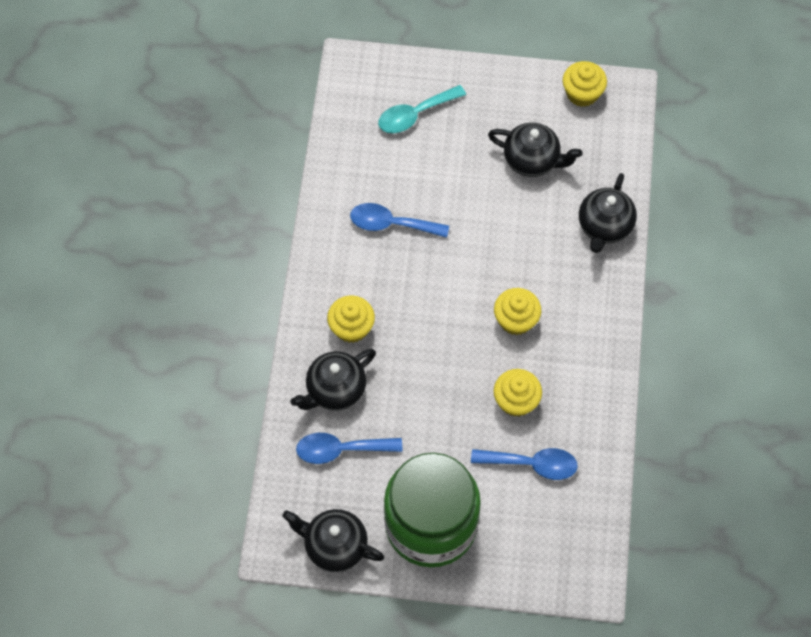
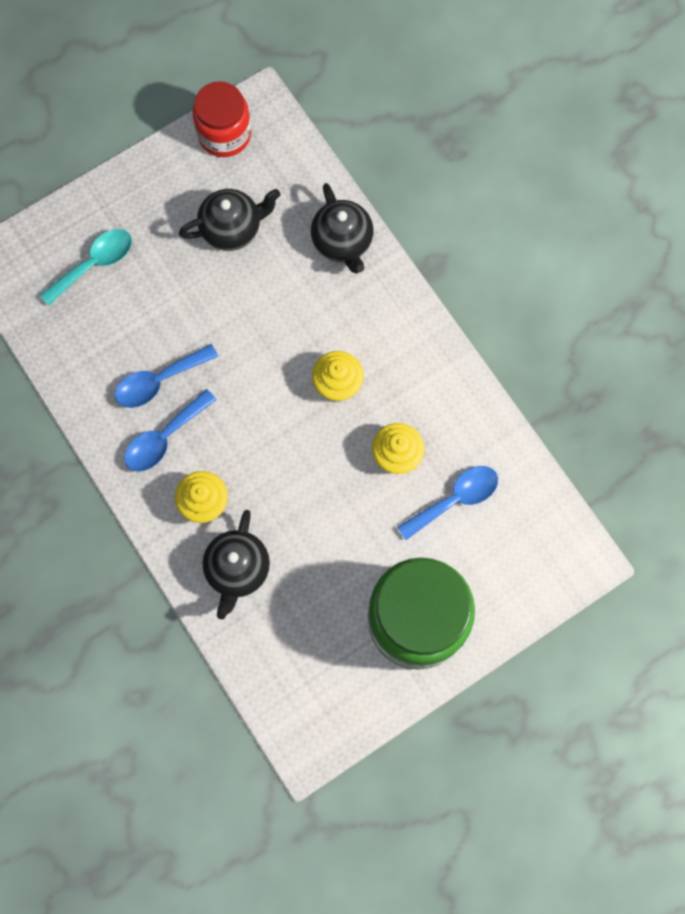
camera: 40 degrees left, 10 degrees up
black teapot [282,509,385,572] -> none
blue spoon [296,433,402,464] -> blue spoon moved to [124,389,217,472]
turquoise spoon [378,85,466,133] -> turquoise spoon turned 150 degrees counterclockwise [40,229,132,306]
yellow cupcake [563,61,607,107] -> red jar [192,81,251,157]

